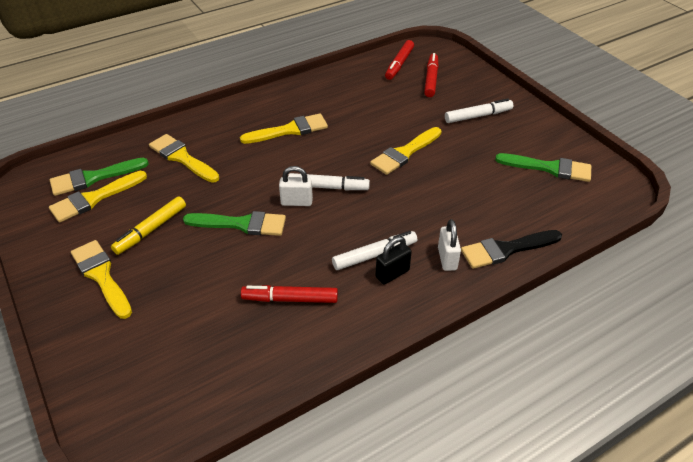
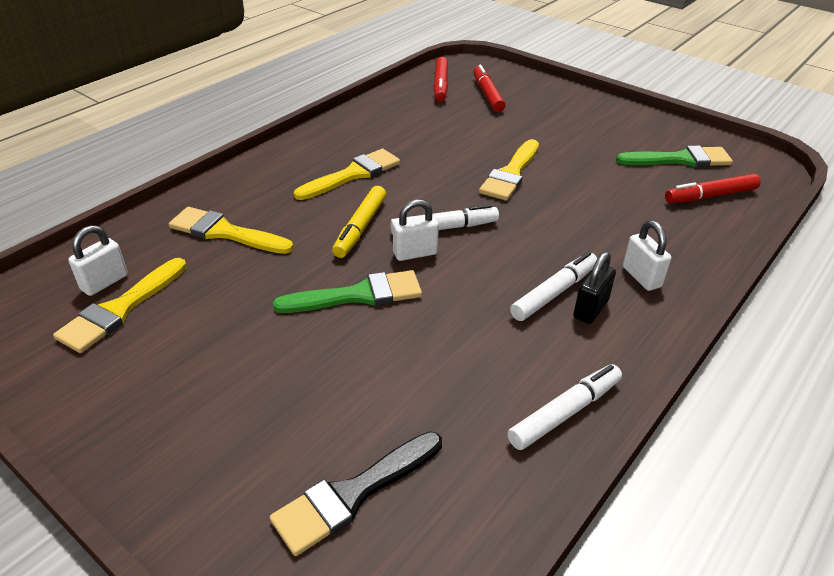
camera: 20 degrees left, 5 degrees down
green brush [50,158,149,196] -> white padlock [68,225,128,296]
yellow brush [71,240,132,319] -> none
yellow marker [111,196,186,255] -> yellow marker moved to [332,186,386,258]
red marker [241,285,338,303] -> red marker moved to [665,174,761,203]
white marker [445,99,513,123] -> white marker moved to [507,364,622,450]
black brush [461,230,562,269] -> black brush moved to [270,432,442,556]

